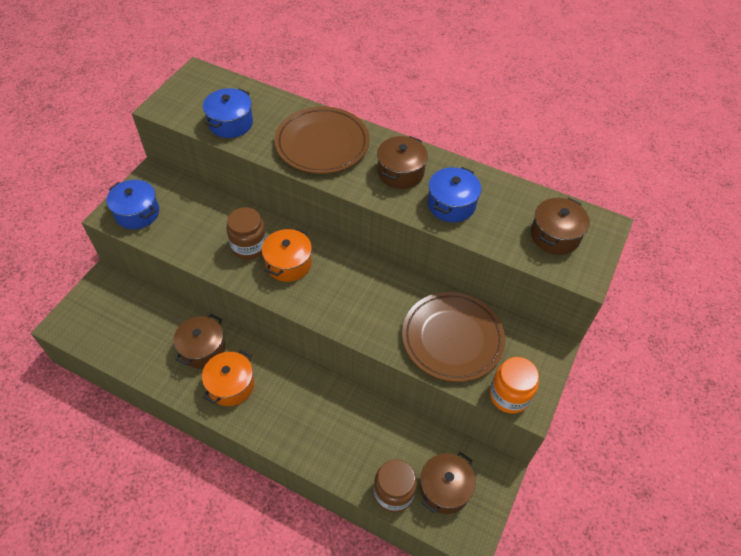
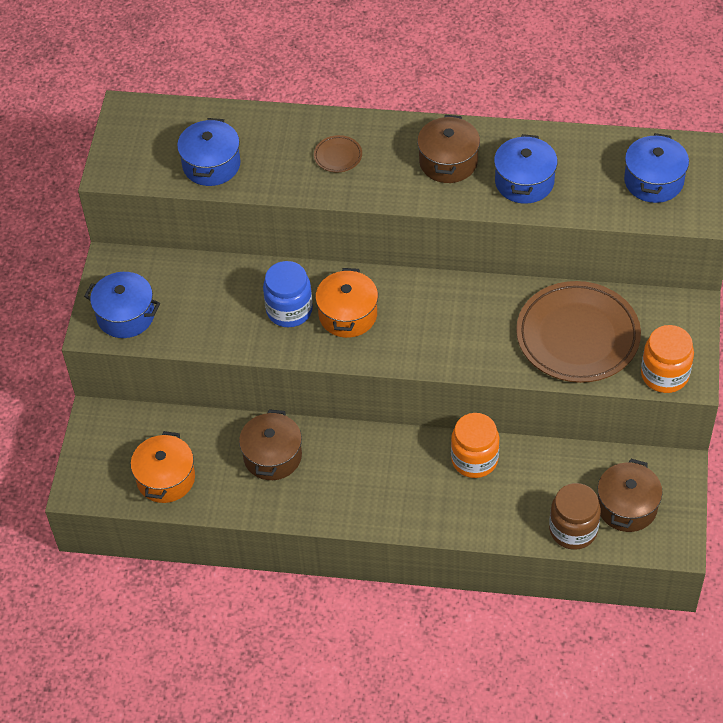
camera: 15 degrees left, 0 degrees up
orange pot [202,350,254,406] -> orange pot moved to [131,431,195,503]
brown jar [227,207,267,260] -> blue jar [263,261,313,327]
brown plate [274,107,370,174] -> brown plate [314,135,362,173], size x0.40
brown pot [531,198,590,255] -> blue pot [624,133,689,203]
none -> orange jar [451,413,500,478]

